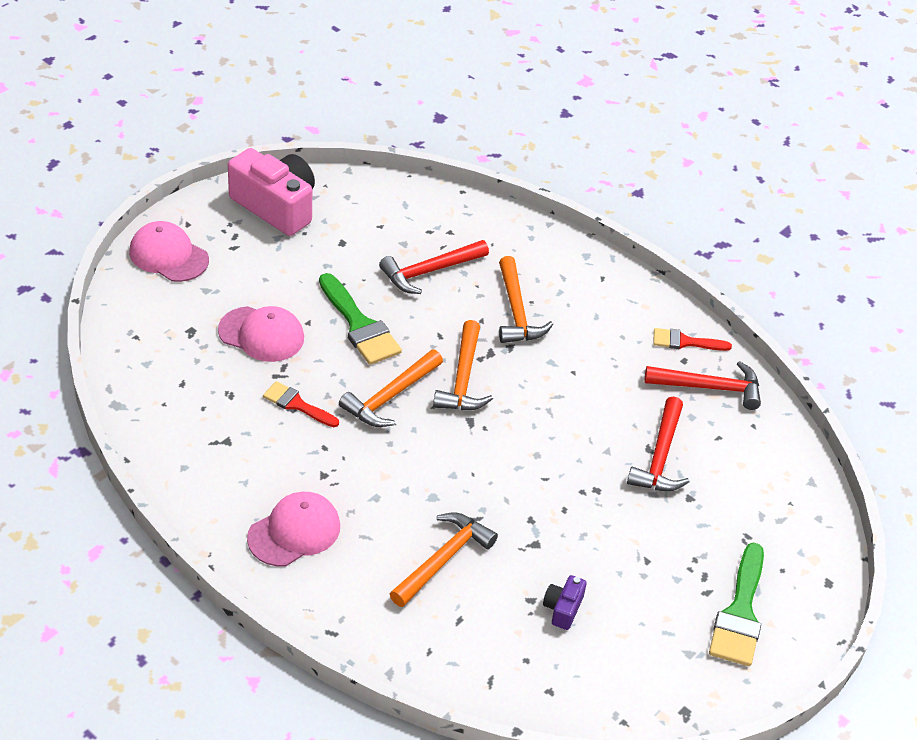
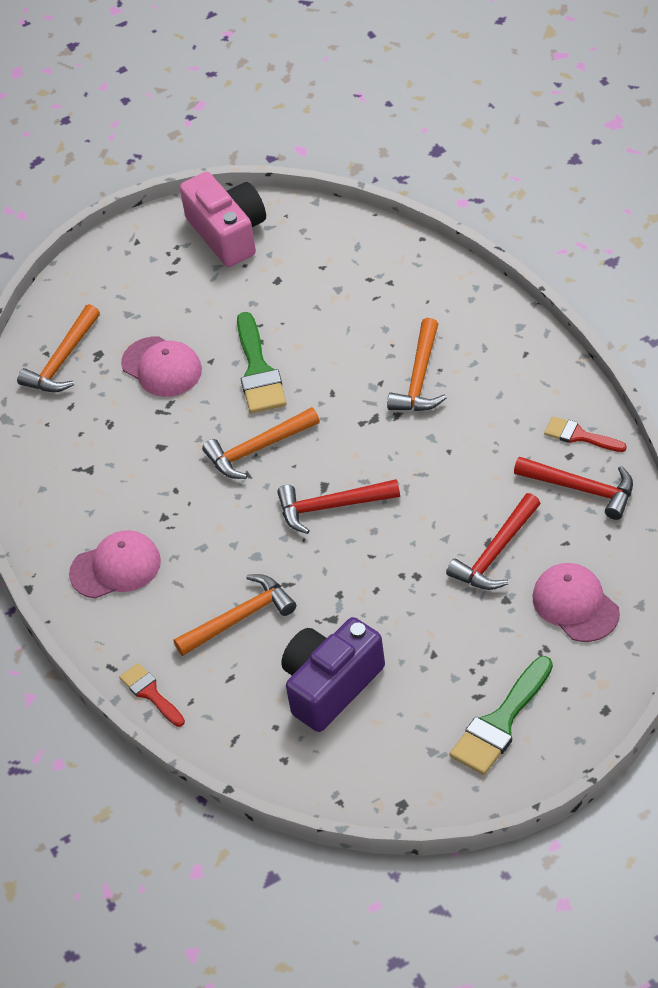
camera: 30 degrees right, 5 degrees up
pink cap [129,221,209,282] -> pink cap moved to [533,563,620,642]
red brush [263,381,339,427] -> red brush moved to [119,663,185,727]
red hammer [379,240,489,294] -> red hammer moved to [277,479,400,534]
orange hammer [433,320,493,410] -> orange hammer moved to [17,304,100,392]
purple camera [543,575,587,630] -> purple camera [281,617,385,732], size x2.22

